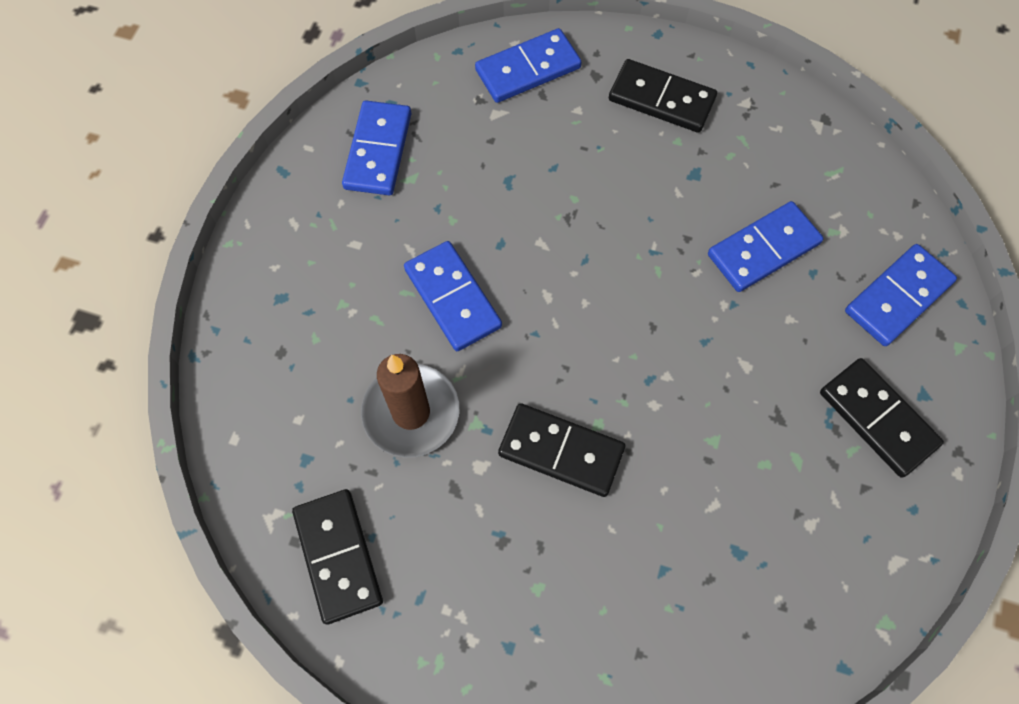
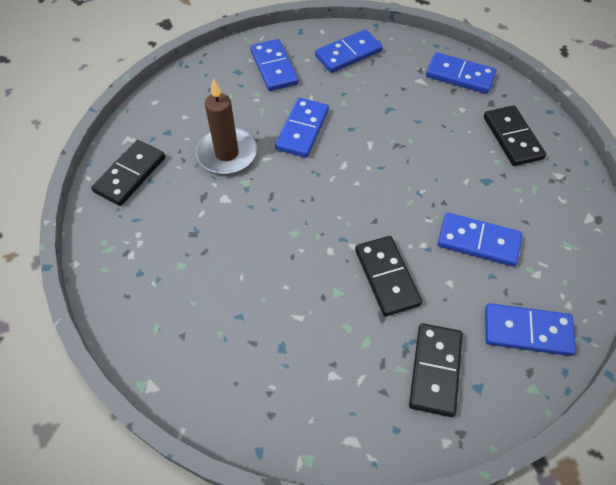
camera: 50 degrees right, 10 degrees down
black domino [498,403,625,497] -> black domino moved to [355,236,422,317]
none -> blue domino [250,39,299,91]

